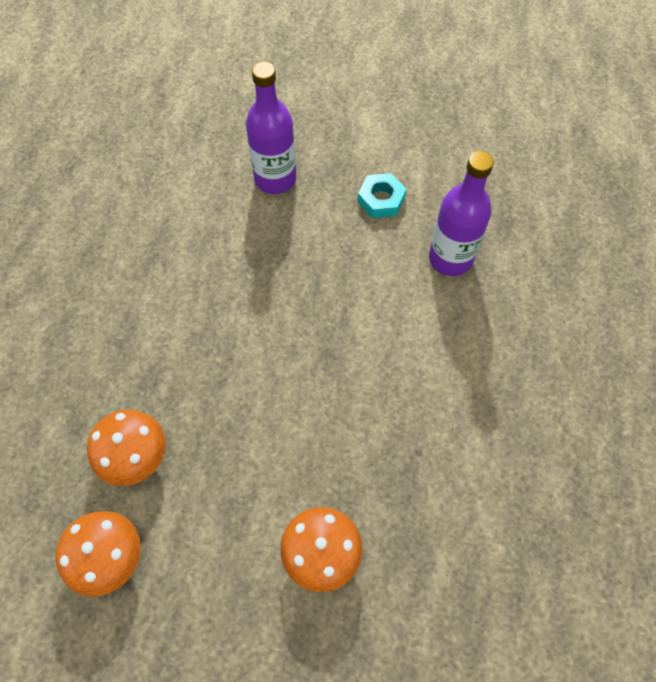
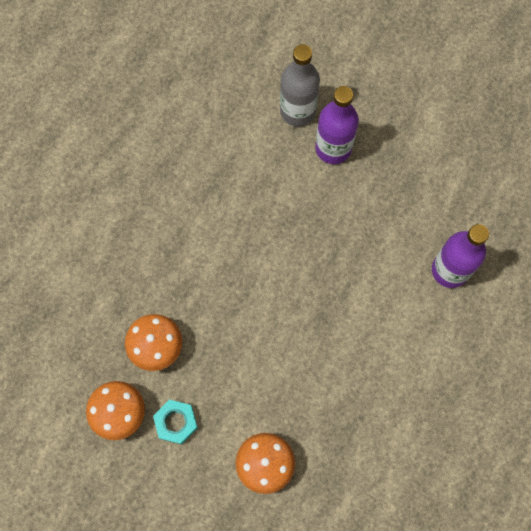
camera: 20 degrees right, 10 degrees up
turquoise nut [357,173,406,218] -> turquoise nut moved to [153,400,198,444]
none -> grey bottle [280,44,320,127]

